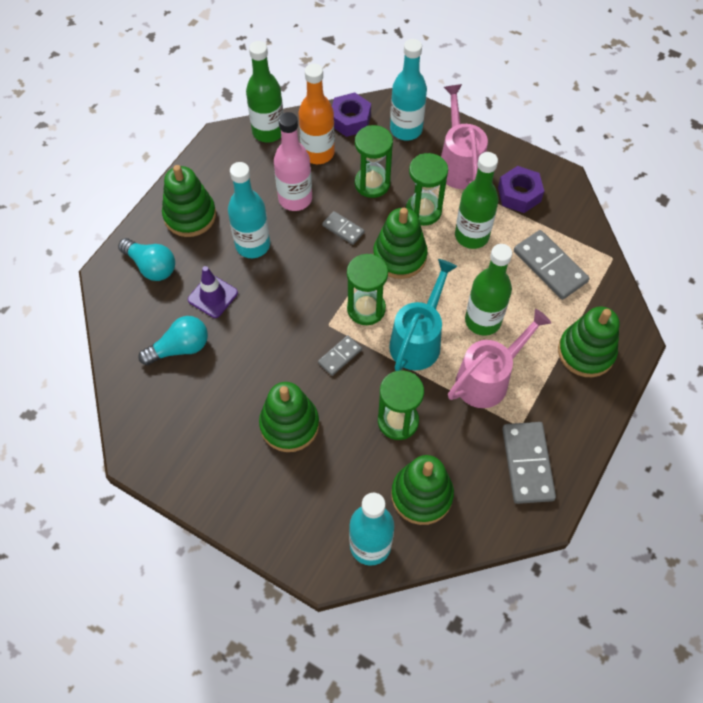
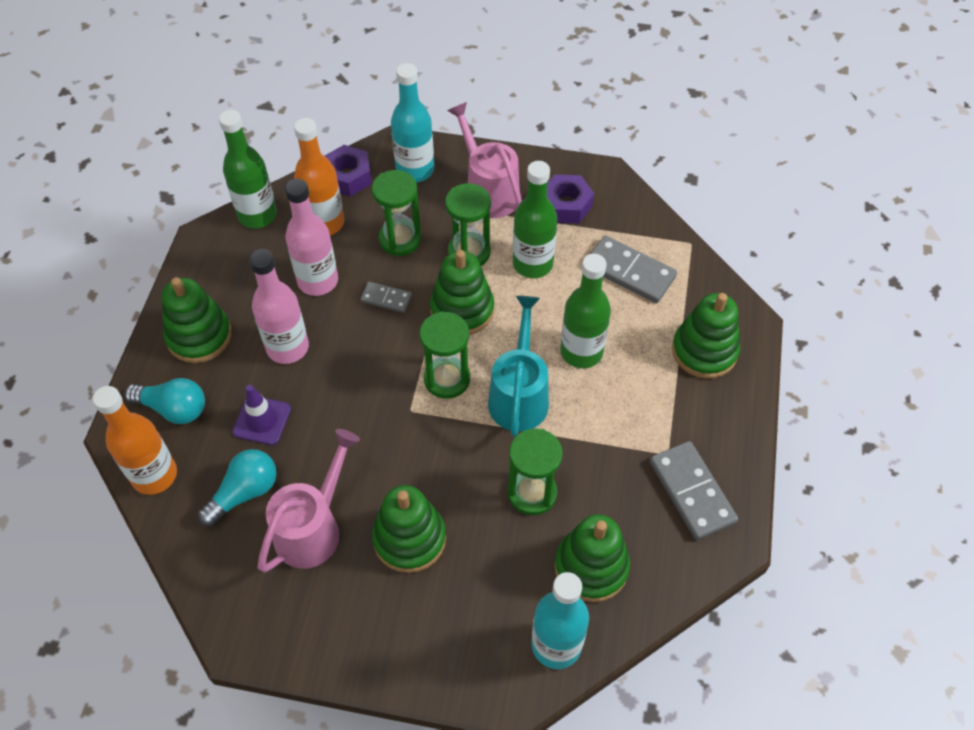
camera: 20 degrees left, 5 degrees down
turquoise bottle [228,162,270,258] -> pink bottle [249,249,309,364]
grey domino [318,335,362,376] -> none
pink watering can [448,309,551,408] -> pink watering can moved to [258,429,360,572]
none -> orange bottle [93,386,177,495]

